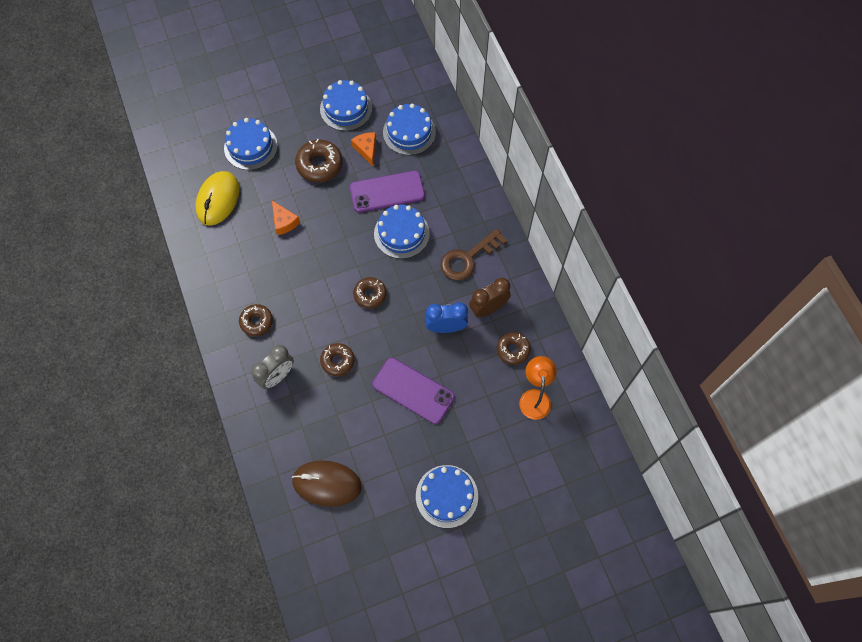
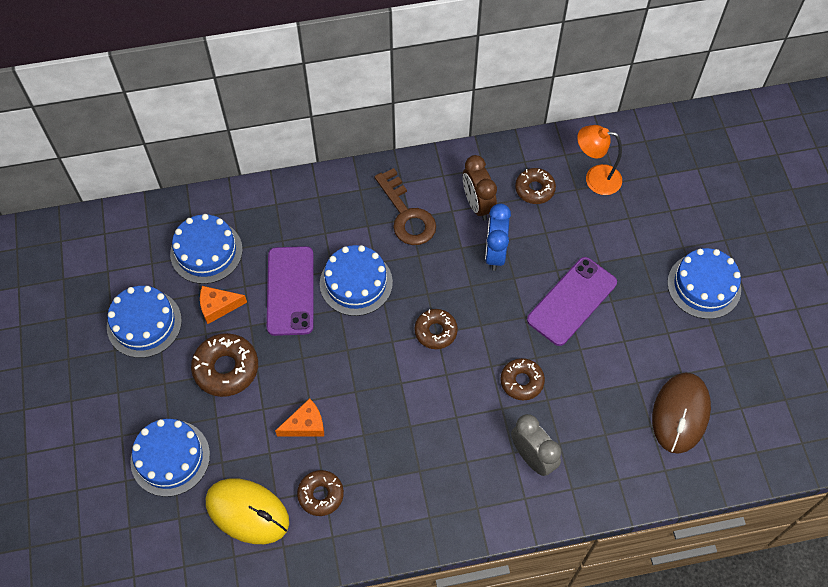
camera: 80 degrees left, 5 degrees down
brown donut [239,304,273,336] -> brown donut moved to [297,470,344,516]

